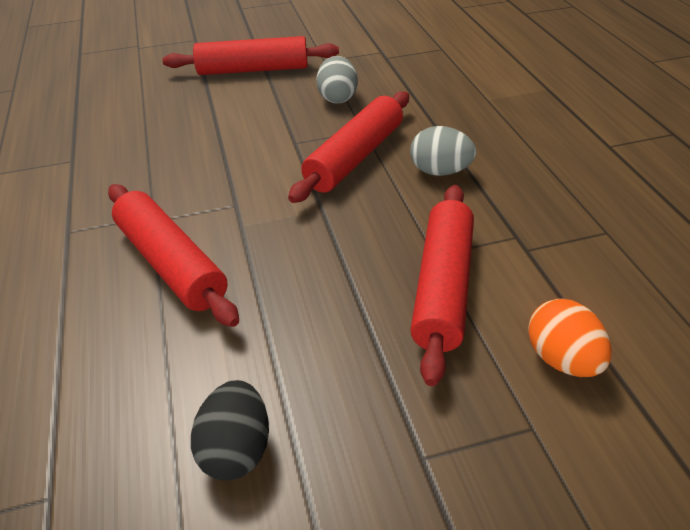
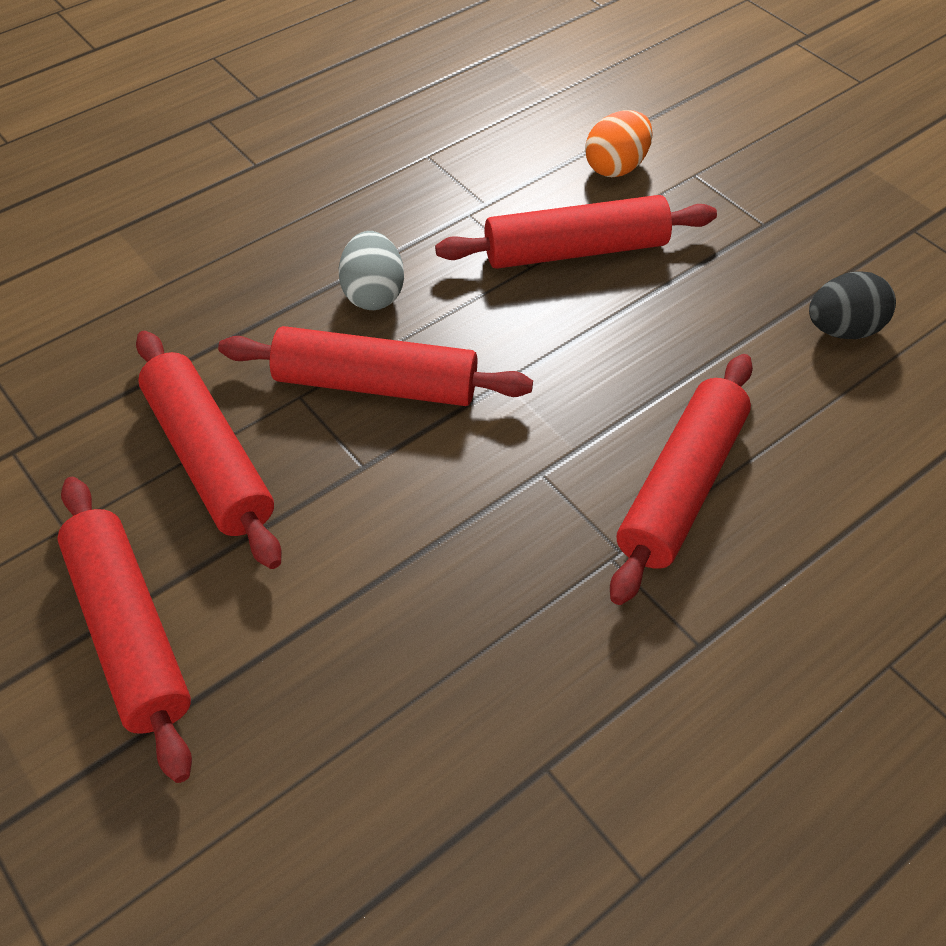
camera: 115 degrees left, 10 degrees up
grey egg [317,56,358,104] -> red rolling pin [136,331,282,569]

